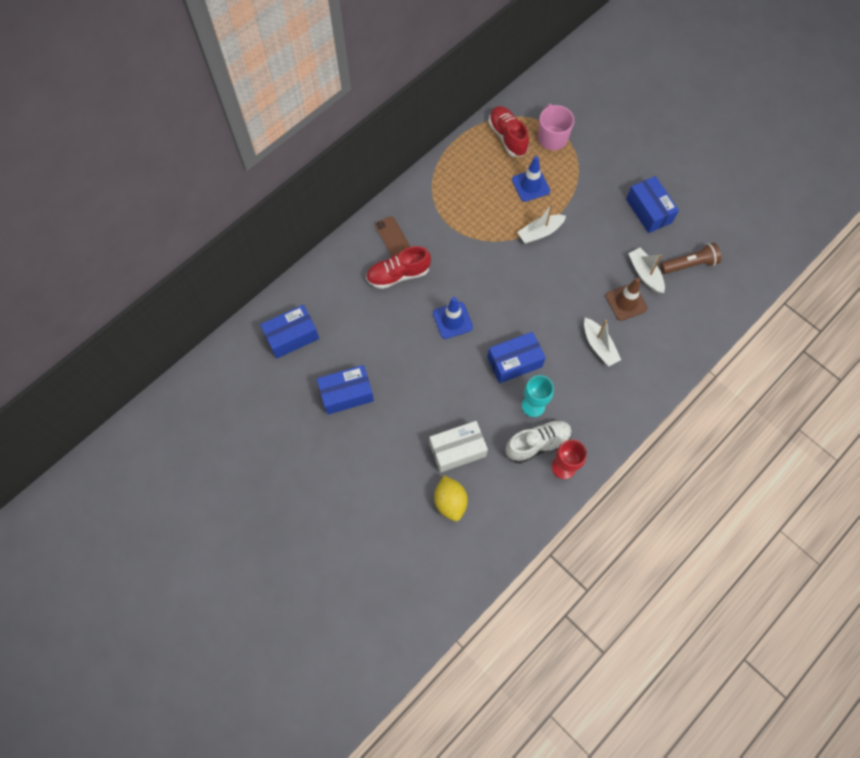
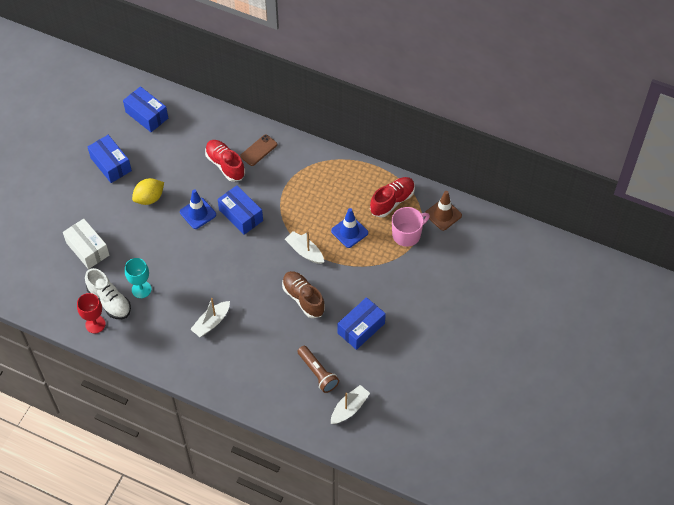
camera: 70 degrees right, 10 degrees down
yellow lemon [434,475,468,521] -> yellow lemon moved to [132,178,164,205]
blue box [487,332,546,383] -> blue box moved to [218,185,263,235]
brown traffic cone [606,278,647,321] -> brown traffic cone moved to [425,191,462,231]
white boat [628,248,665,293] -> white boat moved to [331,385,370,424]
none -> brown shoe [282,271,325,318]

